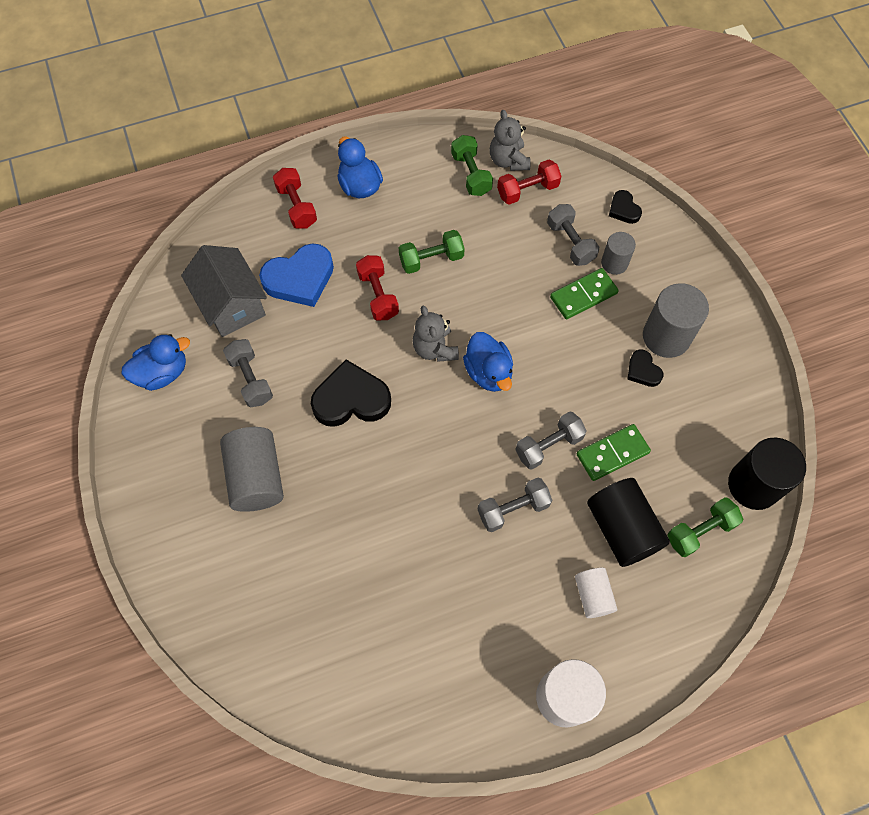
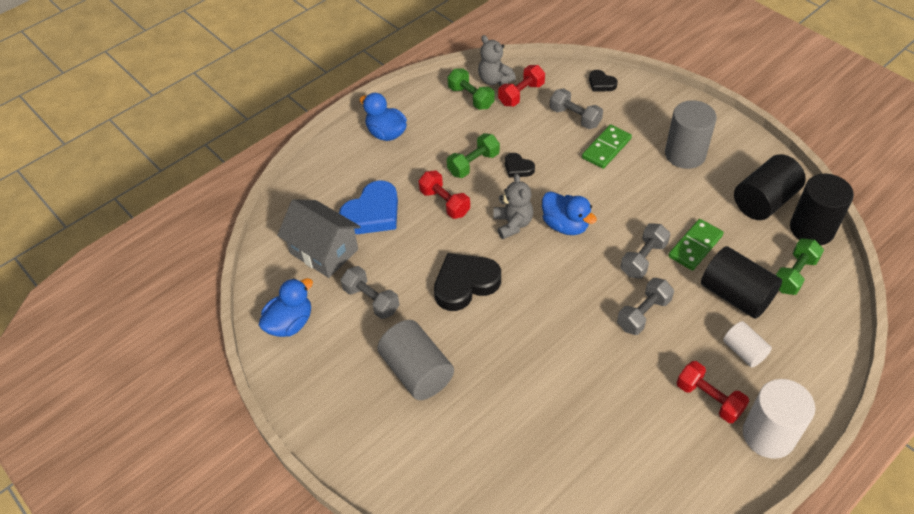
camera: 20 degrees left, 15 degrees down
red dumbbell [273,168,317,228] -> red dumbbell moved to [677,361,749,423]
grey teddy bear [412,305,459,362] -> grey teddy bear turned 150 degrees counterclockwise [493,173,533,239]
grey cylinder [601,232,636,275] -> none
black heart [627,349,663,387] -> black heart moved to [505,153,535,178]
none -> black cylinder [734,154,806,220]

